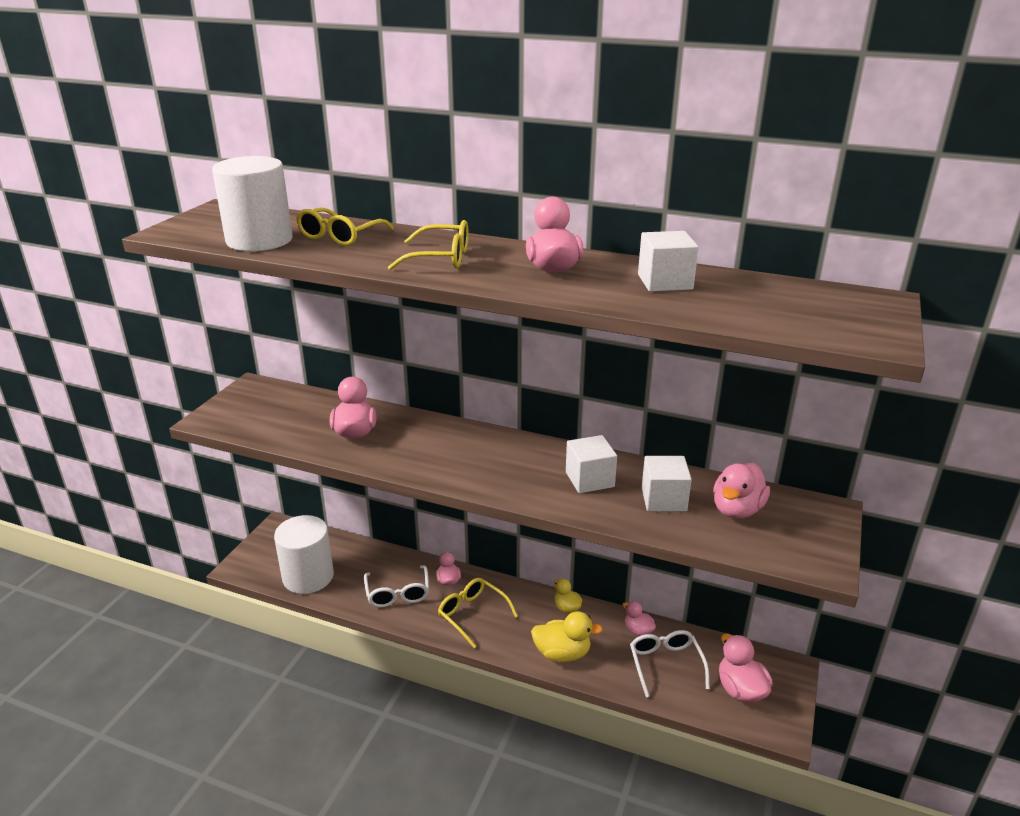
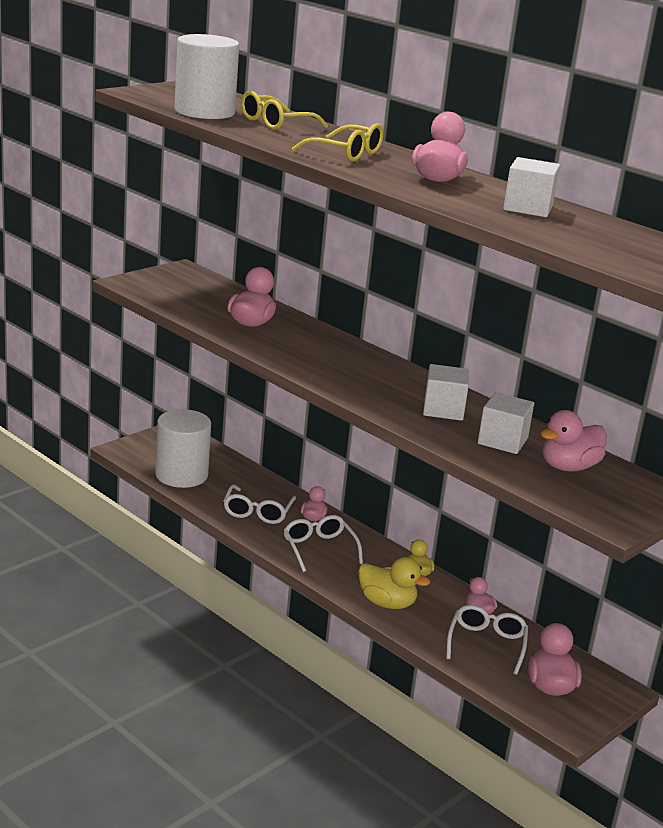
camera: 20 degrees right, 5 degrees down
yellow glasses [438,578,518,648] -> white glasses [284,515,363,572]

